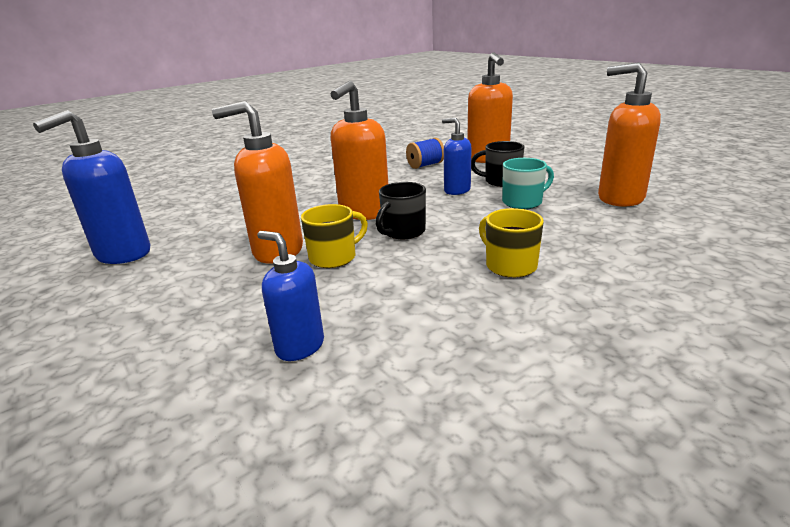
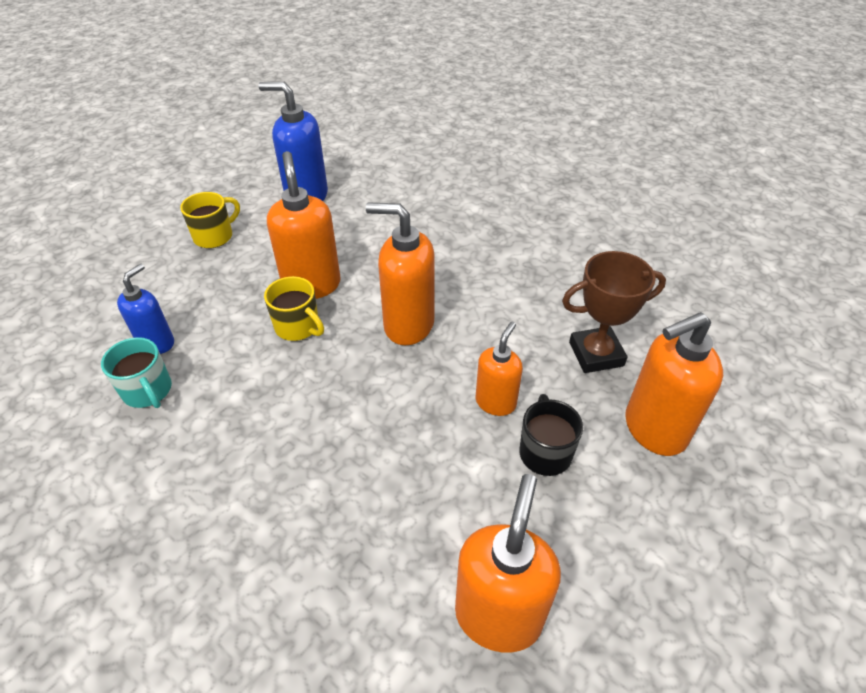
camera: 75 degrees right, 20 degrees up
black mug [376,182,426,239] -> none
blue spool [406,138,444,169] -> brown trophy [562,251,666,373]
blue soap dispenser [442,118,472,195] -> orange soap dispenser [476,322,523,416]
yellow mug [479,208,544,278] -> yellow mug moved to [180,192,240,248]
turquoise mug [502,158,554,209] -> turquoise mug moved to [101,337,172,408]

